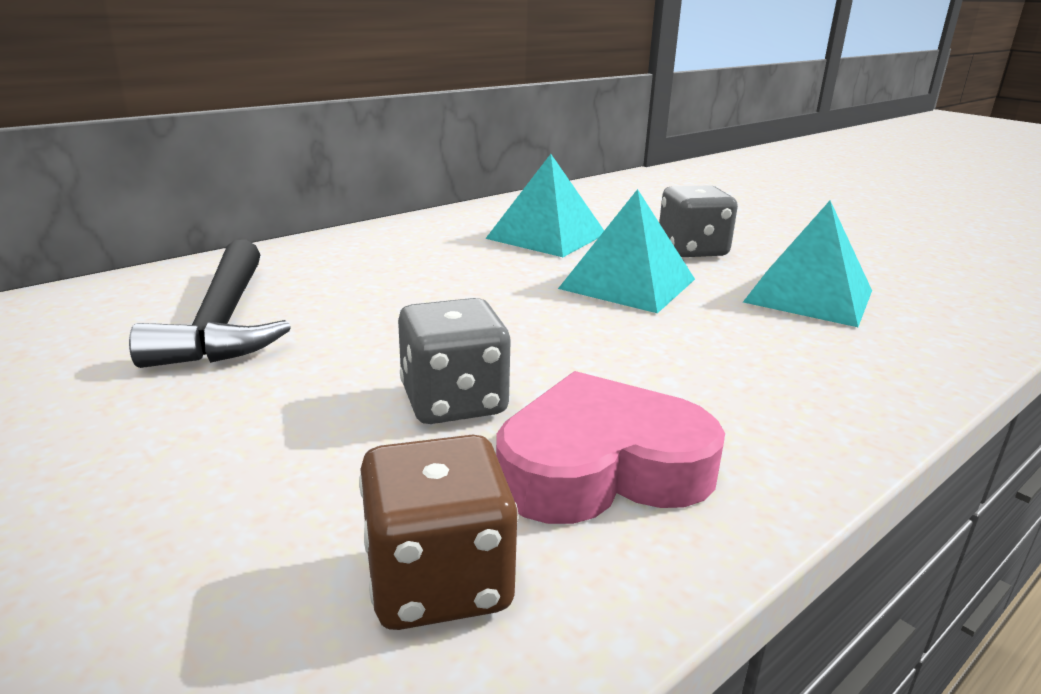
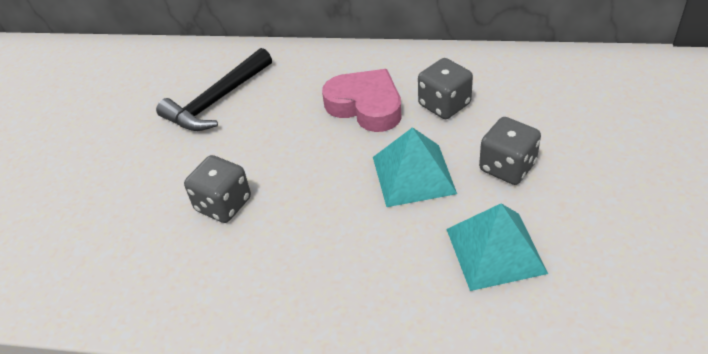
camera: 55 degrees right, 20 degrees up
brown dice [359,435,519,630] -> none
turquoise pyramid [485,154,604,257] -> grey dice [418,58,473,119]
pink heart [496,371,725,524] -> pink heart moved to [322,69,402,132]

